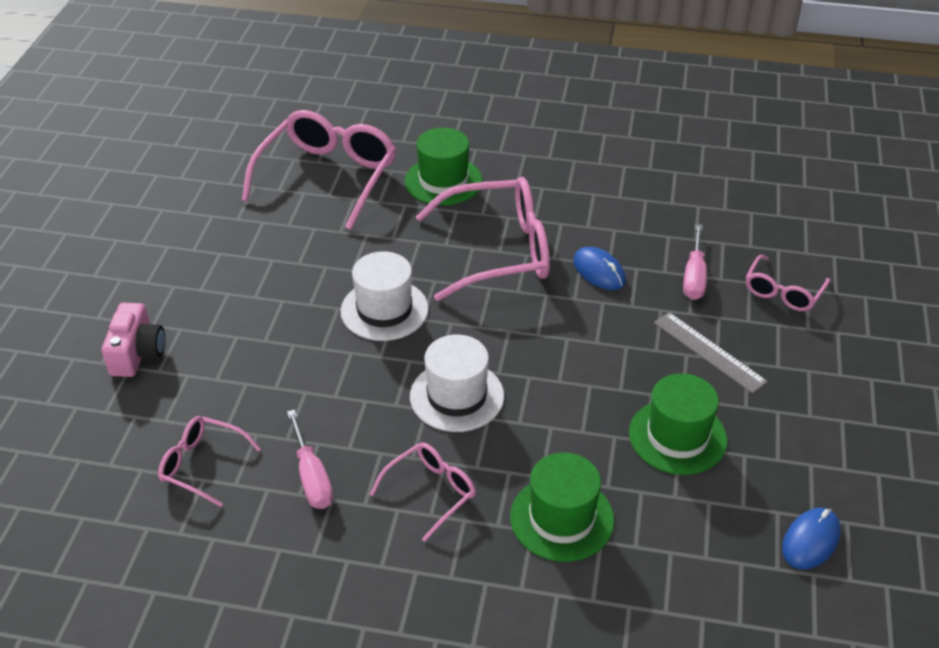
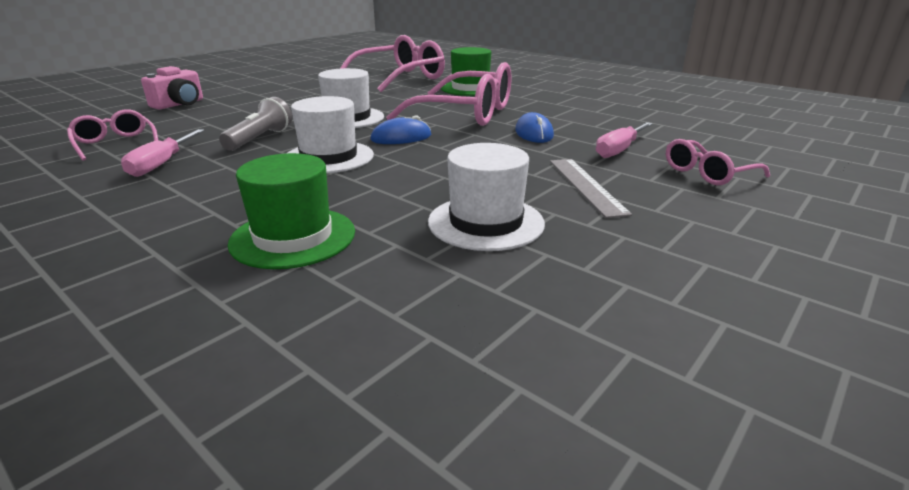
camera: 30 degrees right, 15 degrees down
pink glasses [370,443,476,542] -> none
green hat [629,373,727,475] -> white hat [428,143,545,251]
blue mouse [782,508,841,569] -> blue mouse moved to [371,115,431,144]
none -> grey flashlight [219,97,292,151]

